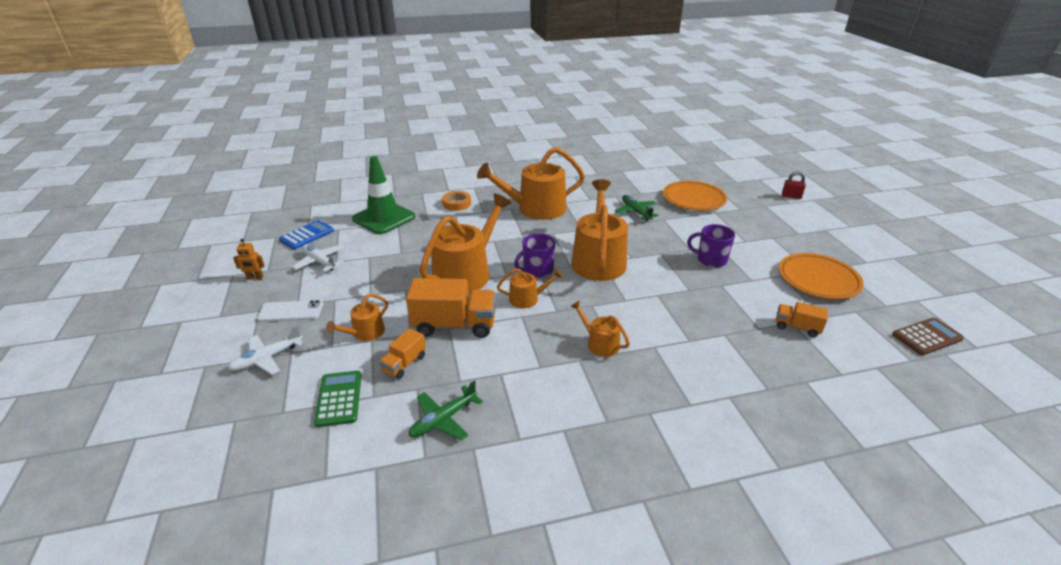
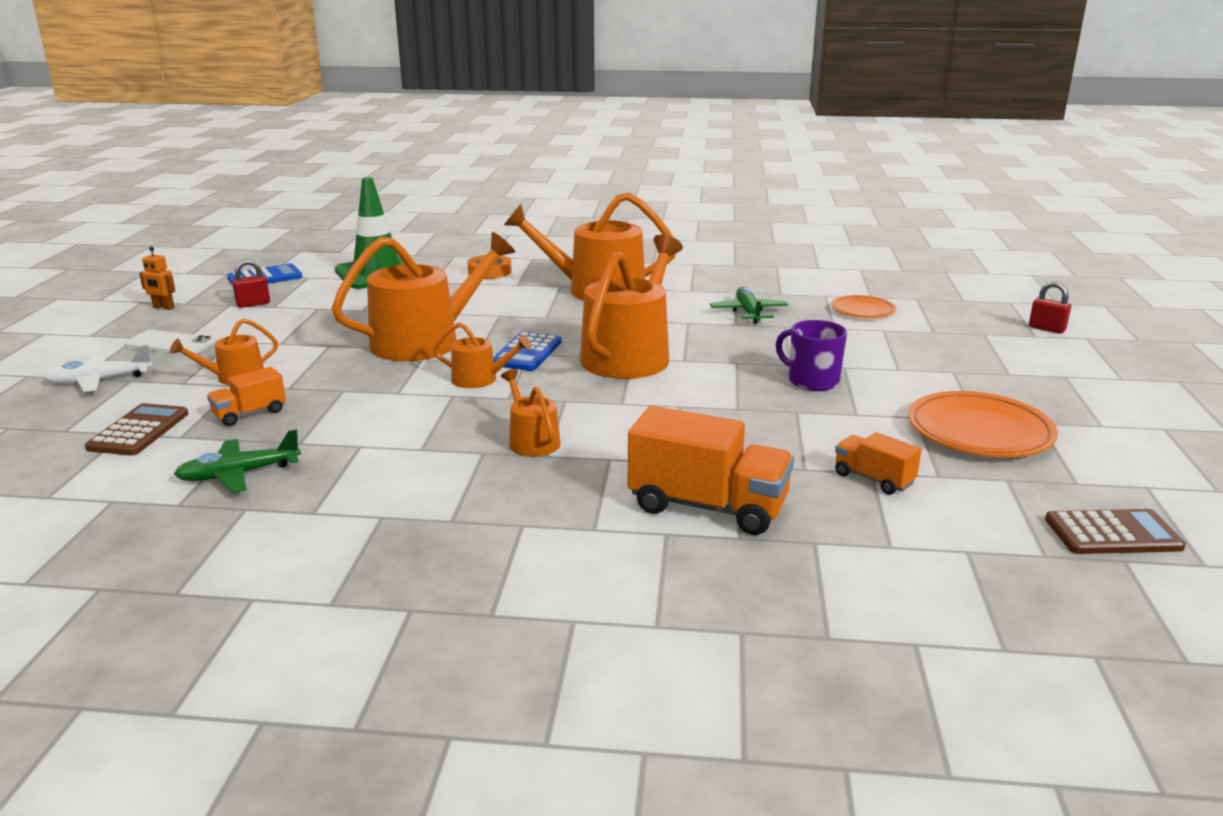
camera: 20 degrees right, 10 degrees down
white plane [292,244,344,272] -> red padlock [232,259,270,308]
green calculator [314,371,362,427] -> brown calculator [85,403,188,456]
orange truck [406,278,496,338] -> orange truck moved to [628,406,794,535]
purple mug [514,233,555,278] -> blue calculator [493,332,561,371]
orange plate [663,181,727,211] -> orange plate [831,295,896,318], size x0.59

